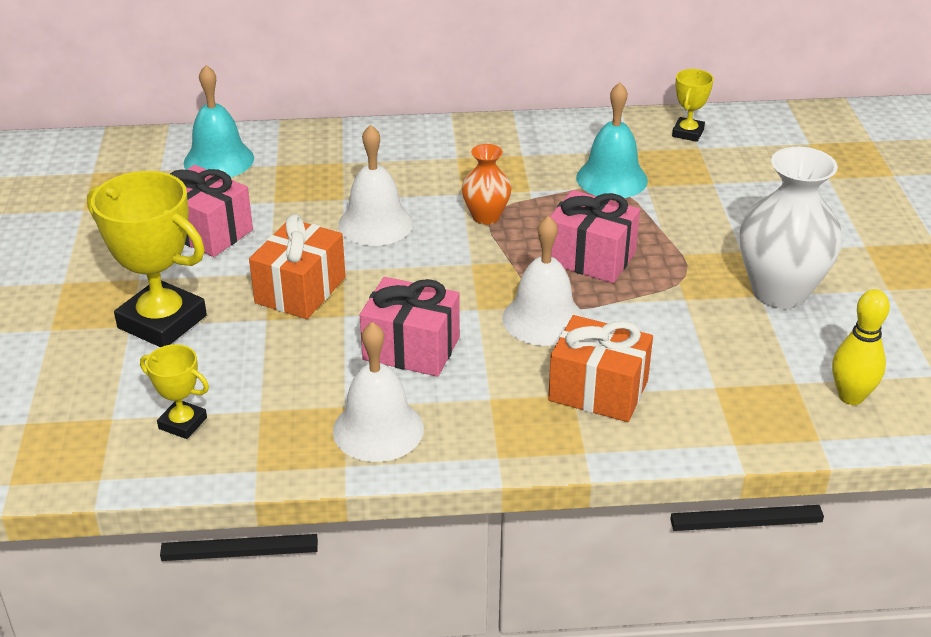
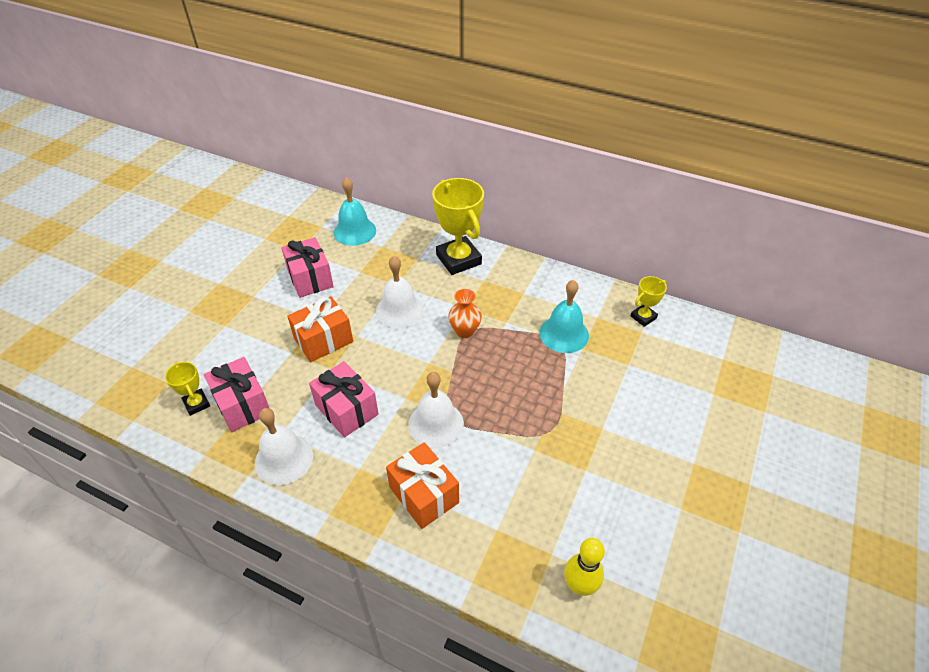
camera: 30 degrees right, 10 degrees up
yellow trophy [87,171,207,347] -> yellow trophy moved to [432,178,484,275]
pink gift [550,190,640,283] -> pink gift moved to [204,357,270,432]
white vase [740,147,843,309] -> none

